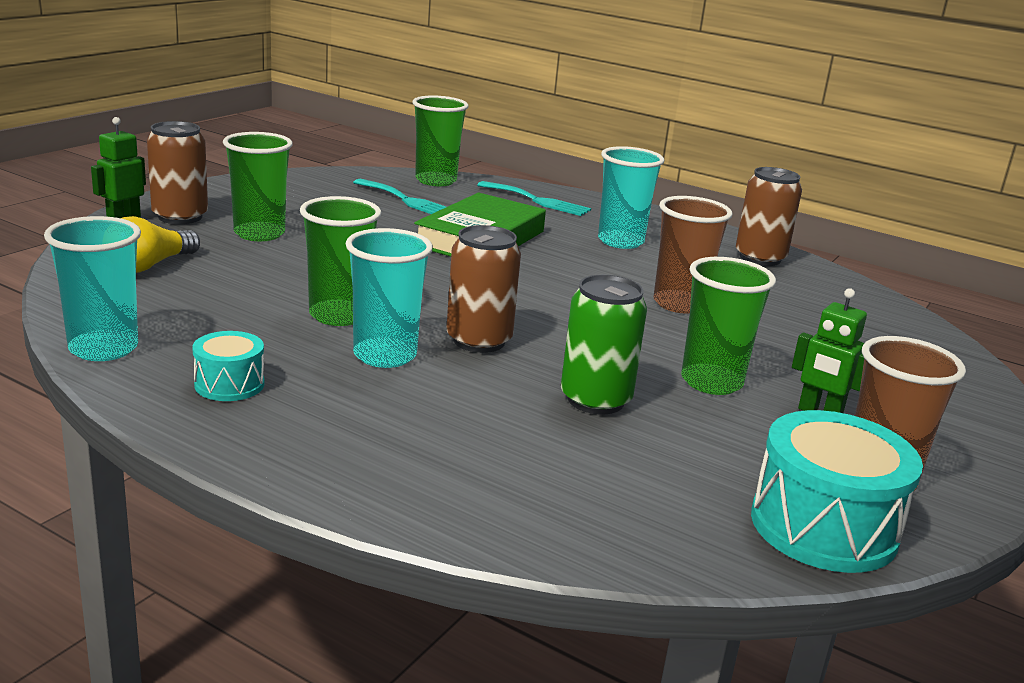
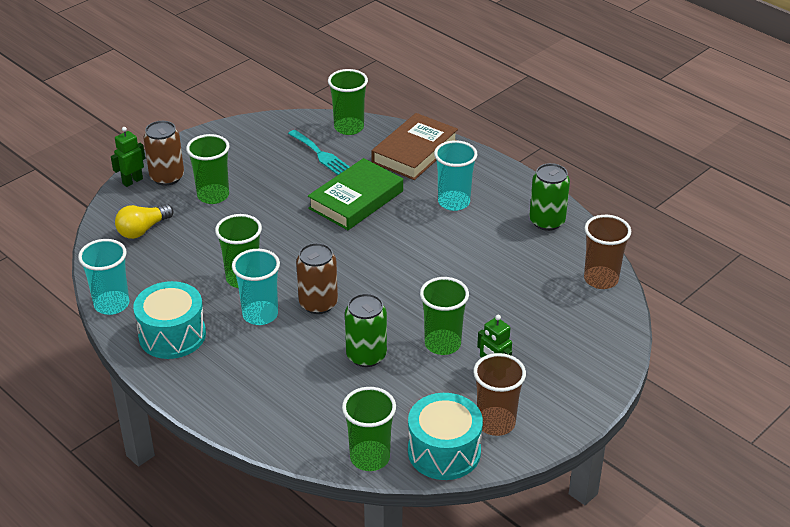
camera: 15 degrees right, 15 degrees up
turquoise drum [192,331,265,401] -> turquoise drum [133,281,206,359], size x1.86
turquoise fork [477,181,591,216] -> brown book [371,113,458,180]
brown cup [653,196,732,314] -> brown cup moved to [584,215,631,289]
brown can [736,167,802,266] -> green can [529,163,570,231]
none -> green cup [342,387,396,471]

